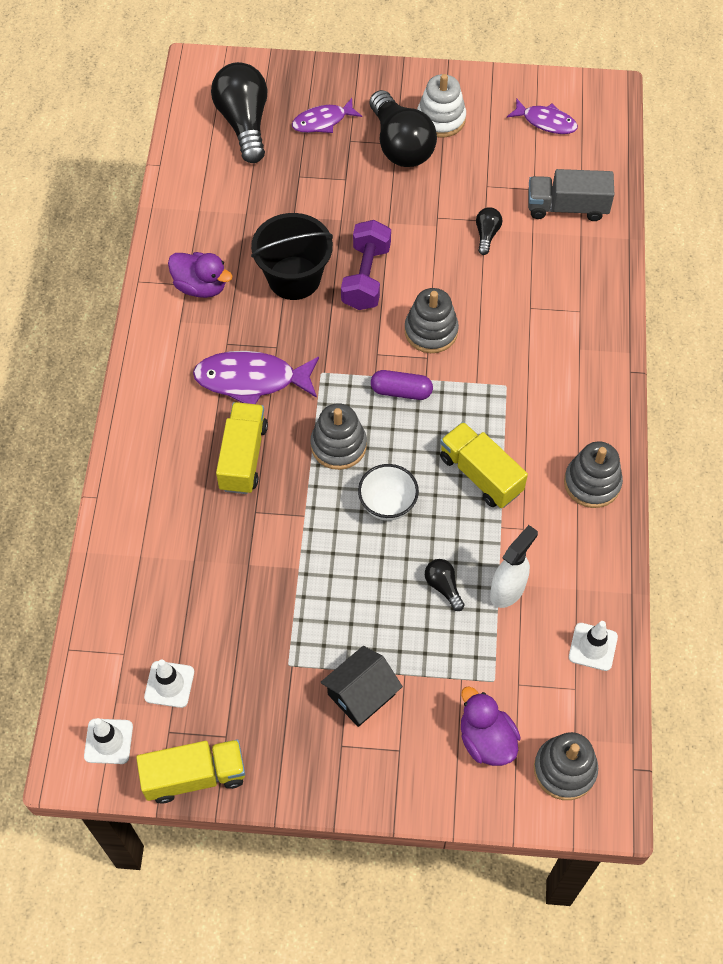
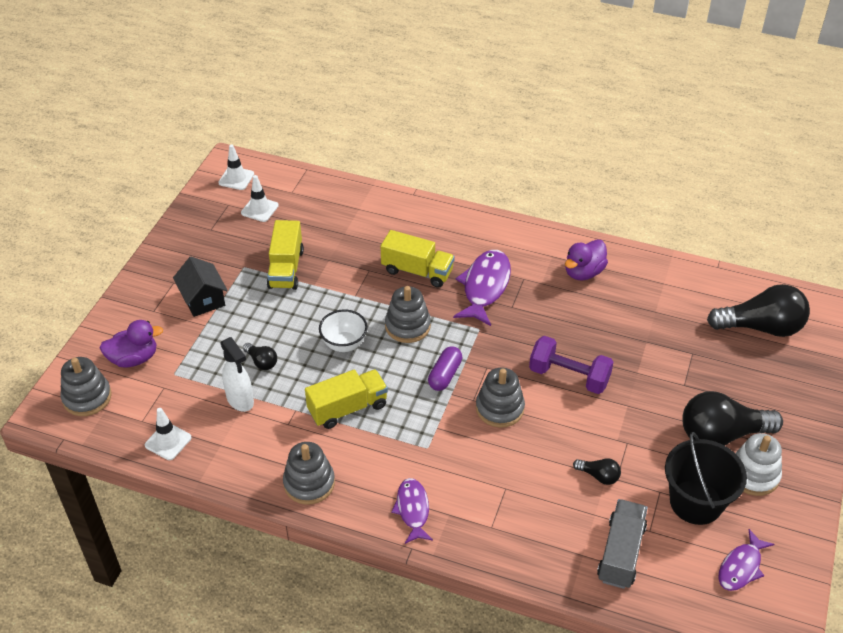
camera: 105 degrees right, 15 degrees down
yellow truck [136,739,245,804] -> yellow truck moved to [267,220,304,290]
black bucket [251,213,333,300] -> black bucket moved to [665,432,747,525]
purple fish [292,98,362,133] -> purple fish moved to [391,478,433,544]
black light bulb [425,559,465,611] -> black light bulb turned 60 degrees clockwise [243,343,277,370]

